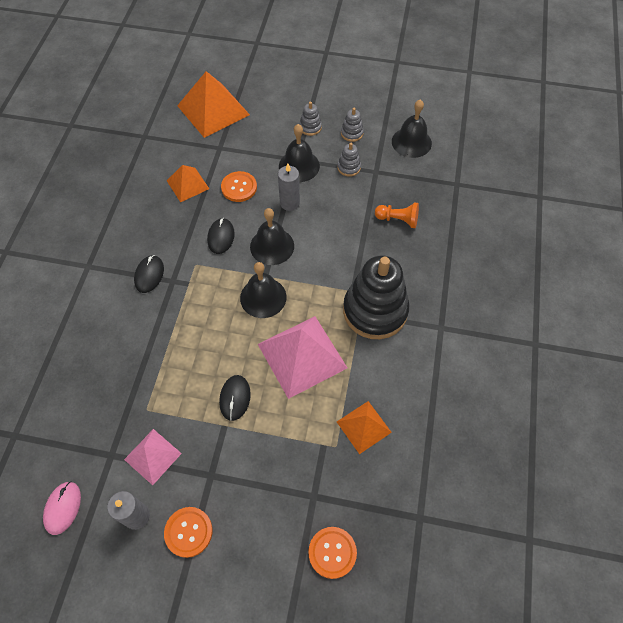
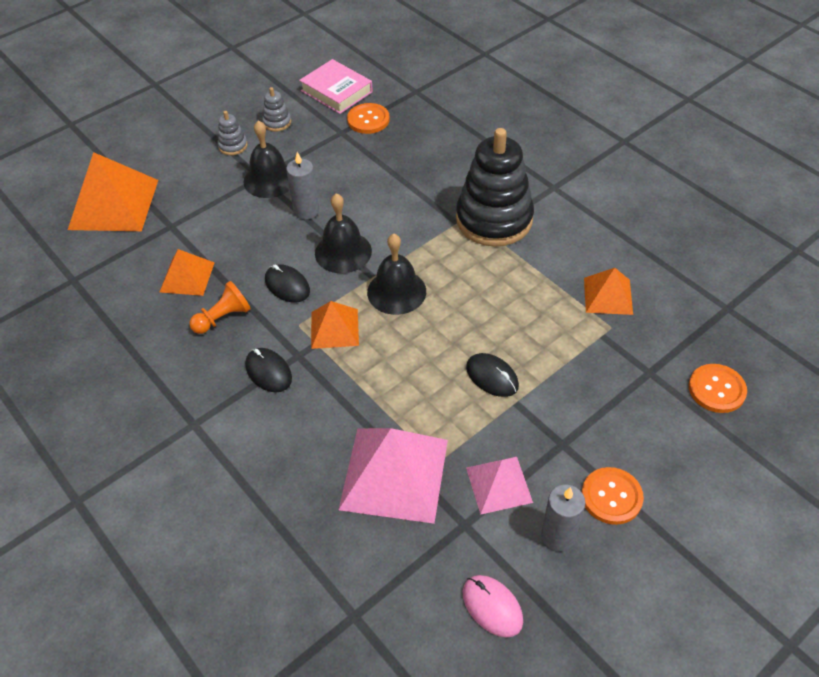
camera: 50 degrees left, 10 degrees down
orange button [221,171,257,202] -> orange button moved to [347,103,390,134]
pink pyramid [258,316,347,399] -> pink pyramid moved to [338,428,448,524]
grey stacking toy [337,143,361,177] -> none
orange pawn [375,202,419,228] -> orange pawn moved to [189,281,251,334]
black bell [392,99,432,158] -> pink book [299,59,373,114]
none -> orange pyramid [311,301,359,349]

